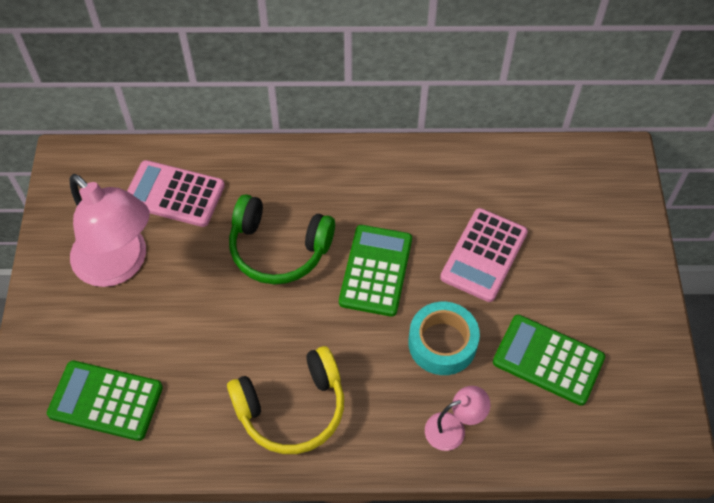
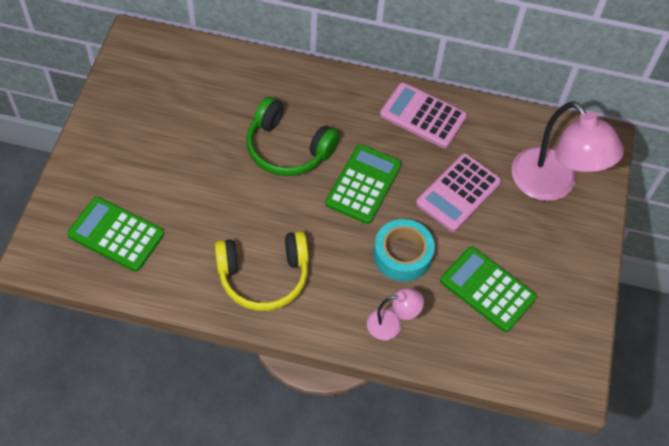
camera: 10 degrees right, 0 degrees up
pink lamp [70,174,150,287] -> pink lamp moved to [512,101,624,201]
pink calculator [127,160,225,227] -> pink calculator moved to [380,82,467,148]

